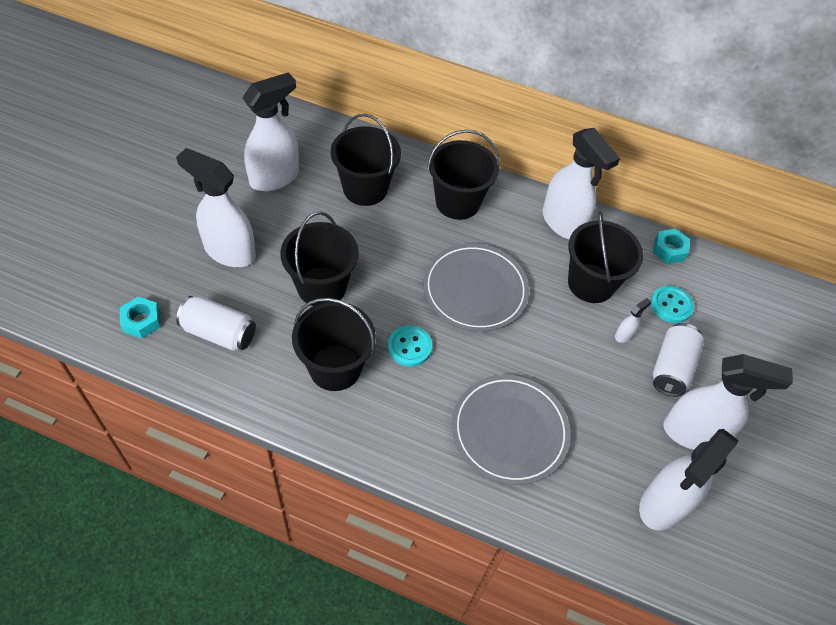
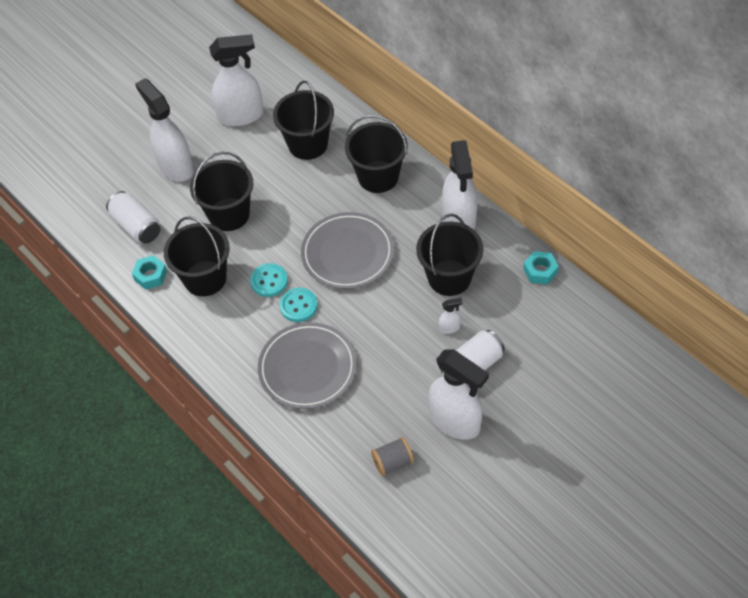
camera: 35 degrees right, 0 degrees up
turquoise nut [120,297,160,339] -> turquoise nut moved to [132,255,167,290]
white spray bottle [639,429,739,530] -> grey spool [371,437,414,476]
turquoise button [651,286,694,323] -> turquoise button moved to [279,288,318,322]

